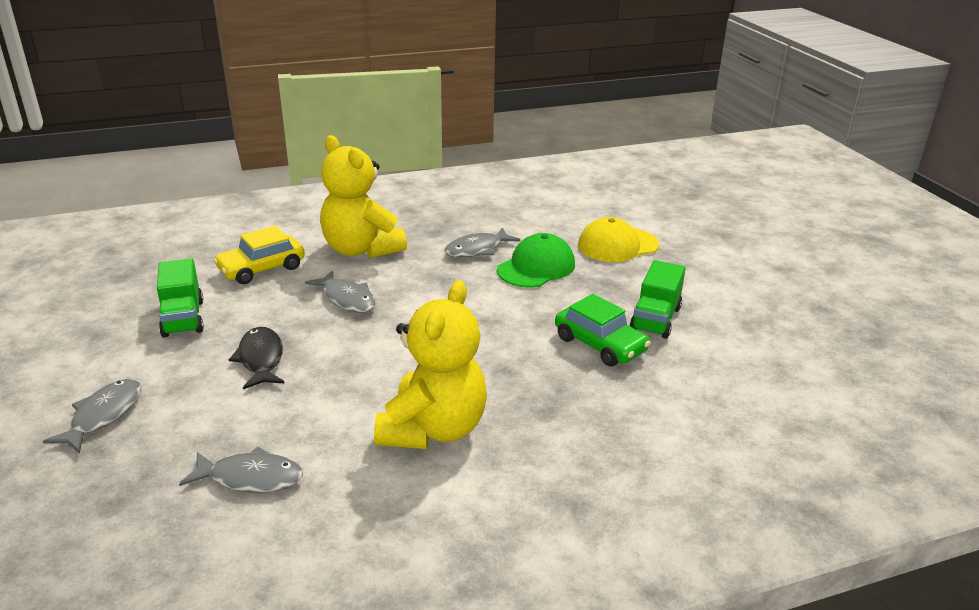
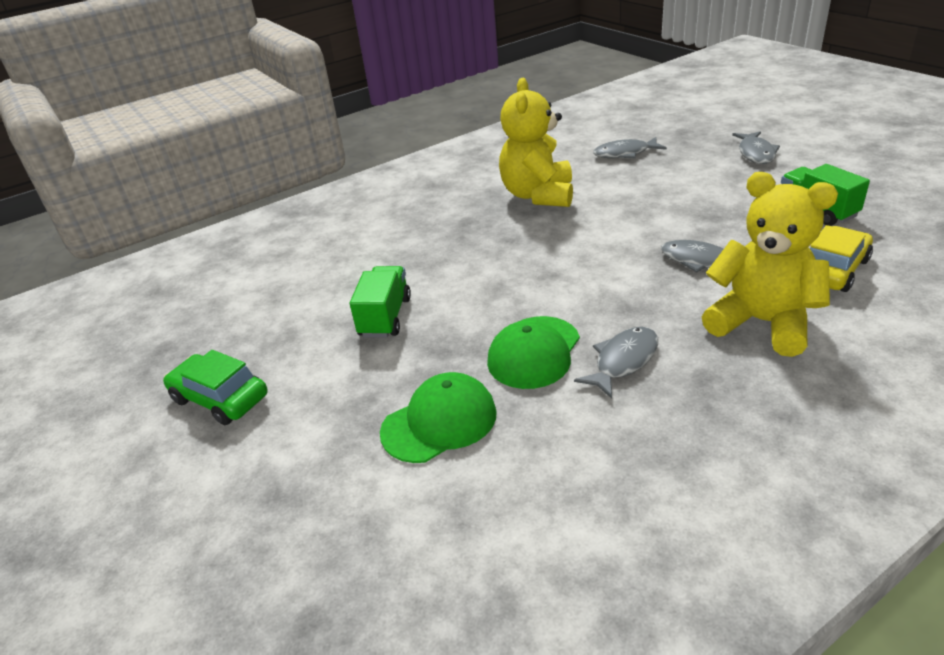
camera: 170 degrees right, 5 degrees up
black fish [229,327,285,389] -> none
green car [555,294,651,367] -> green car moved to [163,350,268,425]
yellow cap [578,217,659,262] -> green cap [380,372,497,463]

